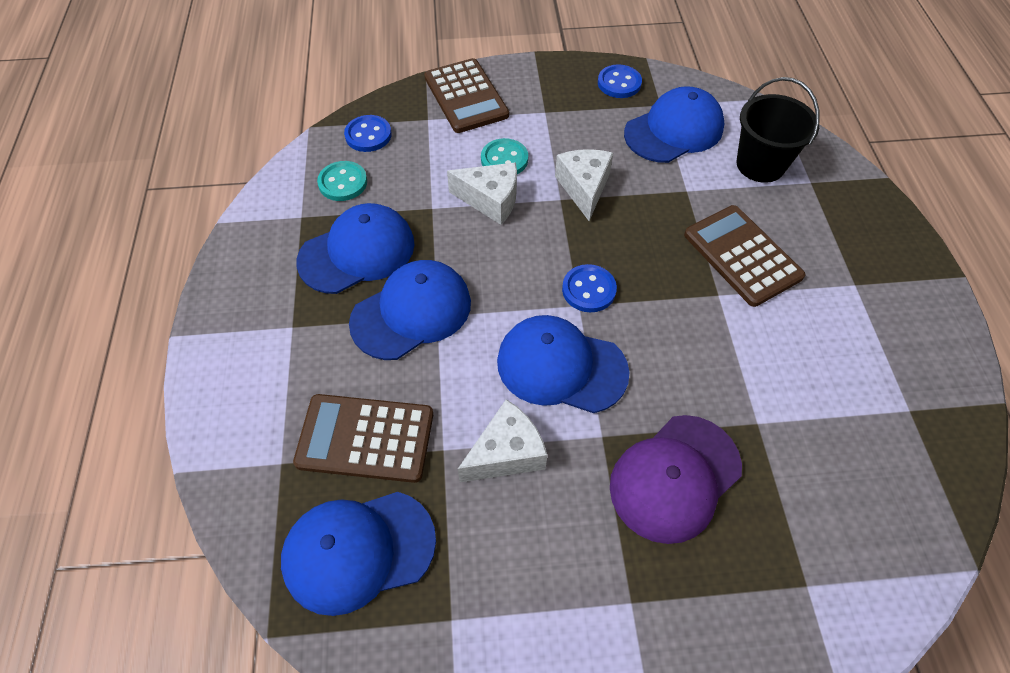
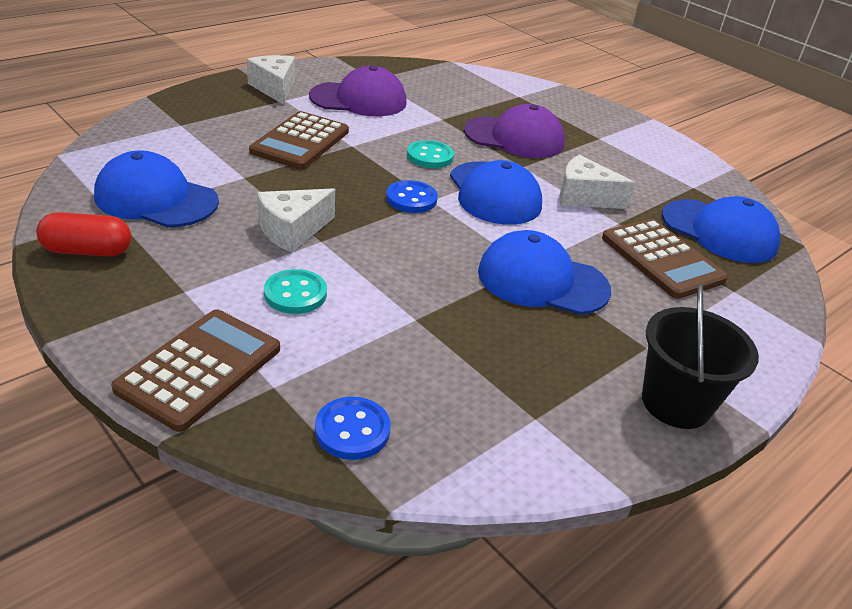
camera: 130 degrees left, 20 degrees down
blue cap [296,203,415,294] -> none
turquoise button [317,161,367,201] -> turquoise button moved to [407,140,454,168]
white cheese [447,162,517,225] -> white cheese moved to [247,55,295,104]
blue button [598,64,642,98] -> red capsule [36,212,131,257]
black bucket [736,77,819,183] -> black bucket moved to [642,284,759,429]
none -> purple cap [309,65,407,116]

